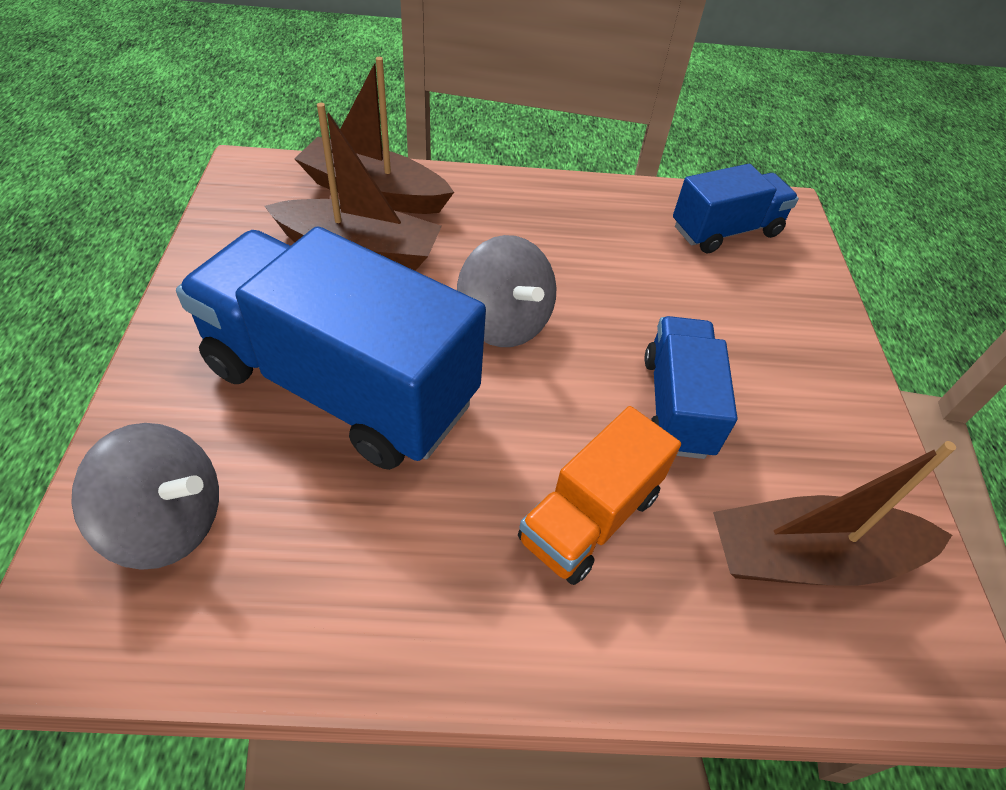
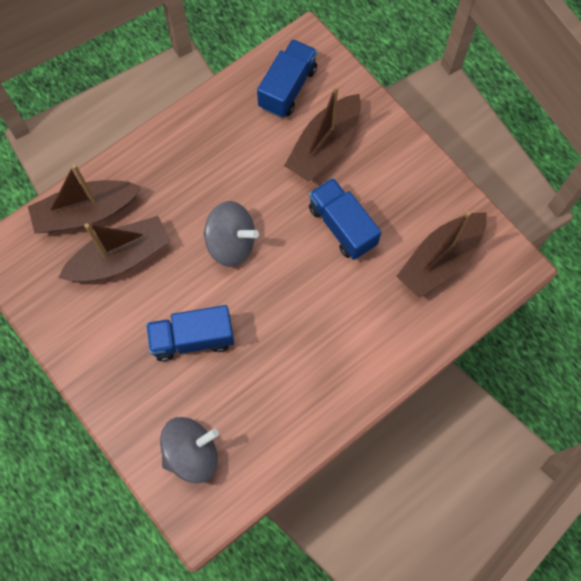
camera: 35 degrees left, 20 degrees up
blue truck [176,226,486,470] -> blue truck [146,305,234,361], size x0.53
orange truck [518,406,681,585] -> none
none -> brown boat [284,85,361,182]

